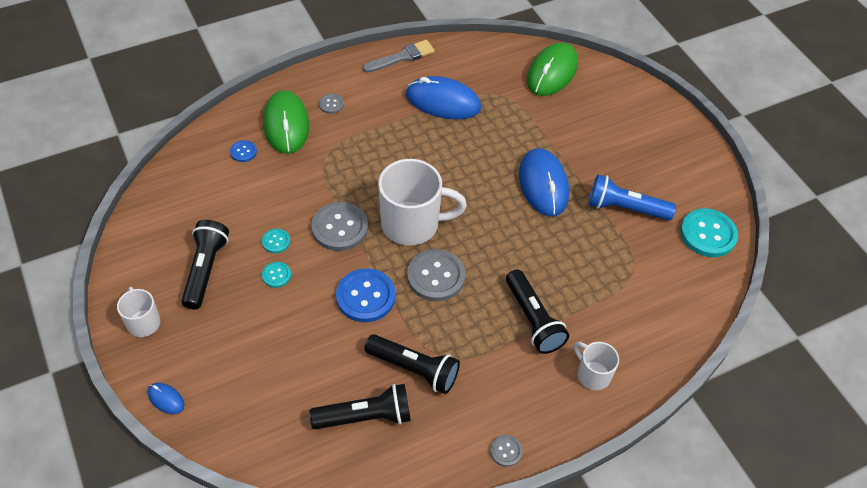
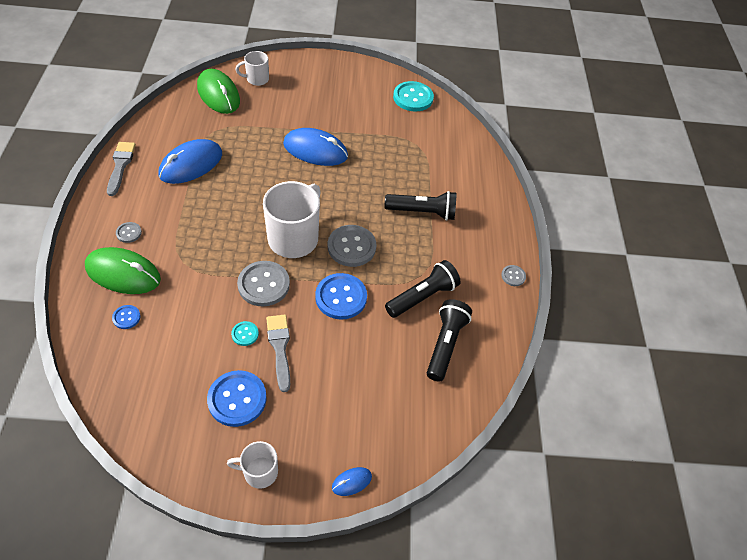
camera: 65 degrees left, 0 degrees up
black flashlight [181,220,229,310] -> blue button [207,370,267,427]
turquoise button [262,262,291,288] -> grey brush [266,315,290,392]
white mug [574,342,619,390] -> white mug moved to [235,51,269,86]
blue flashlight [589,175,676,220] -> none

